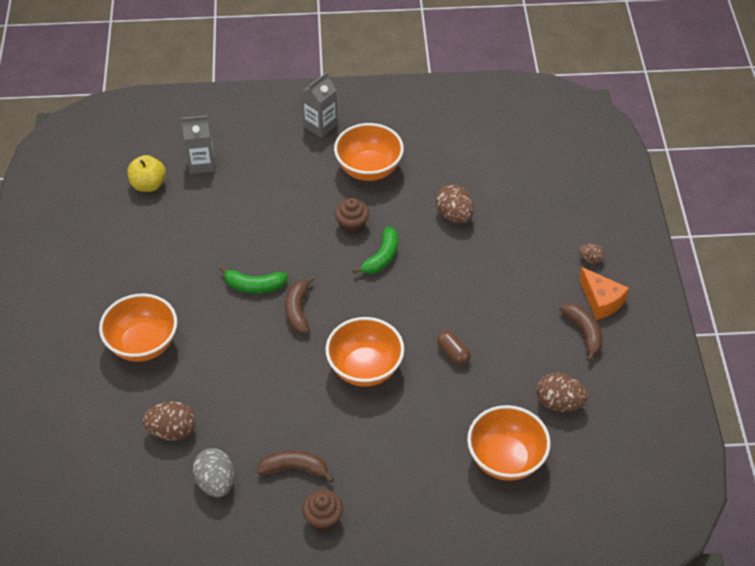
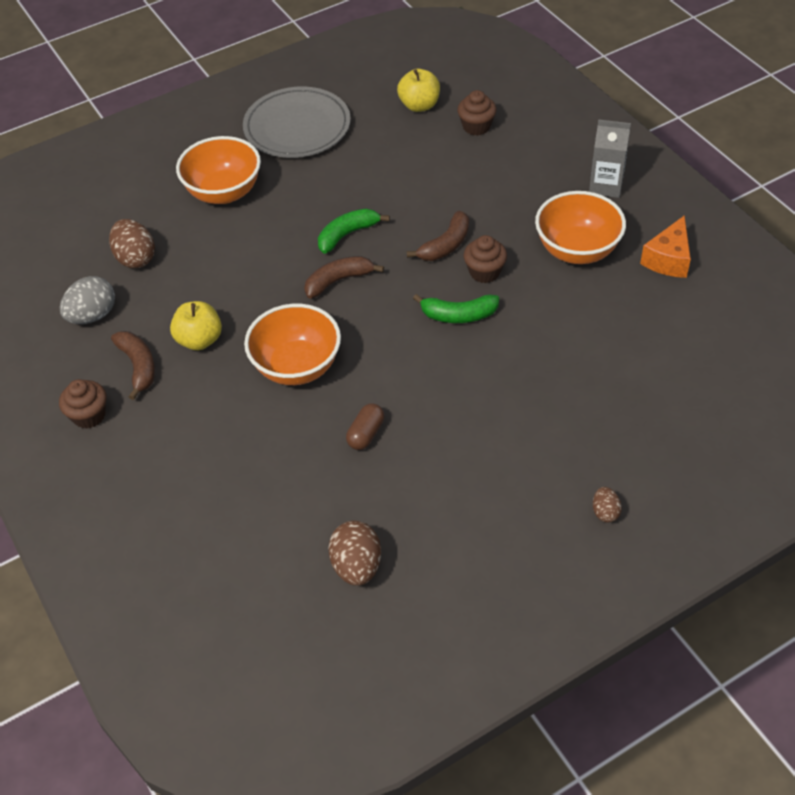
camera: 65 degrees right, 0 degrees up
grey carton [182,115,215,174] -> brown cupcake [457,90,496,136]
green banana [220,265,288,293] -> green banana turned 75 degrees clockwise [318,208,390,254]
brown egg [436,184,474,223] -> none
orange bowl [467,405,551,481] -> none
brown banana [560,303,603,362] -> brown banana moved to [407,211,469,261]
orange cheese [579,267,629,320] -> orange cheese moved to [640,215,691,278]
none -> yellow apple [170,301,222,350]
none -> grey plate [243,86,351,158]

